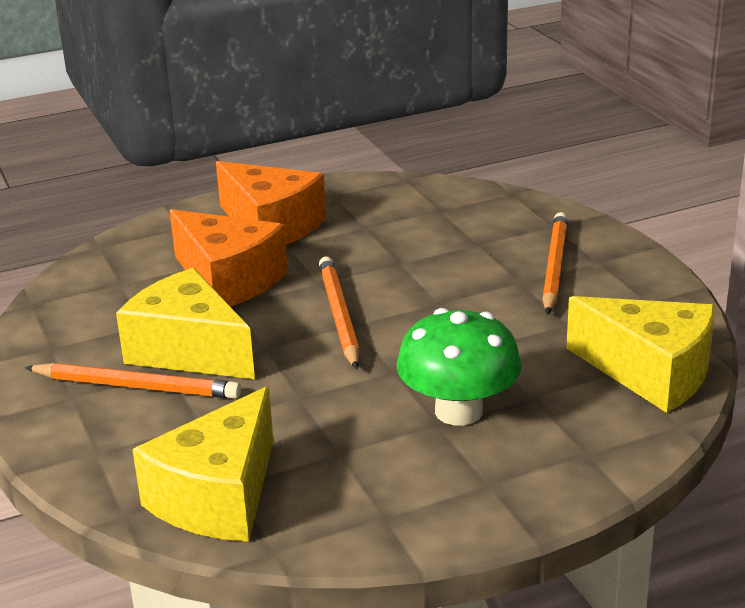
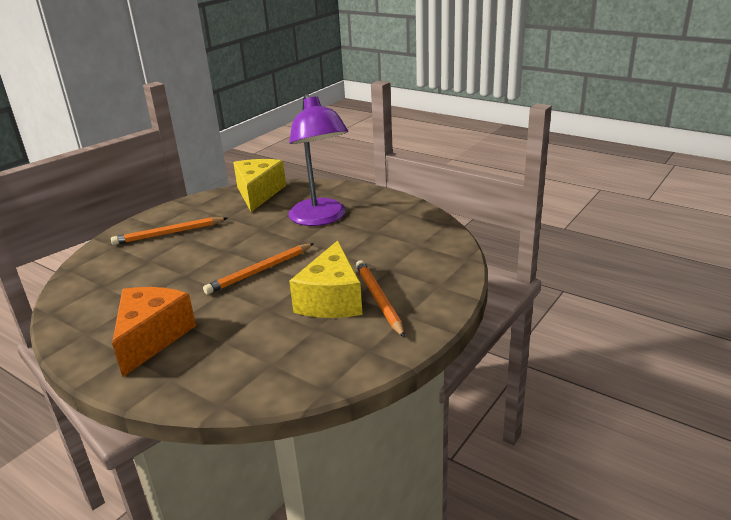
camera: 120 degrees left, 0 degrees up
yellow cheese [132,387,274,542] -> none
orange cheese [169,209,288,307] -> none
green mushroom [397,308,522,426] -> purple lamp [288,94,348,226]

